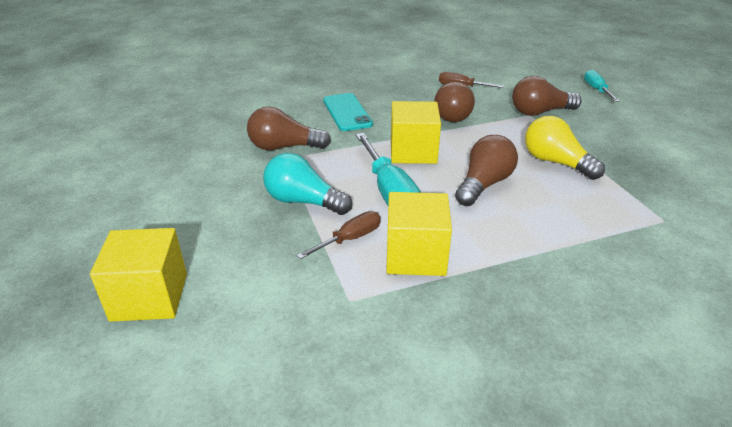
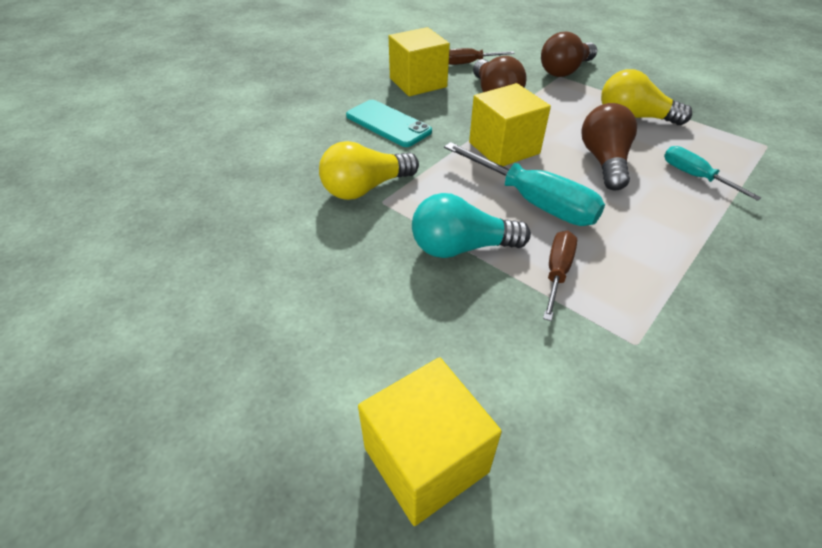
camera: 30 degrees left, 10 degrees up
brown light bulb [247,106,331,150] -> yellow light bulb [319,141,419,200]
yellow cube [386,192,452,276] -> yellow cube moved to [389,27,450,96]
turquoise screwdriver [584,69,620,102] -> turquoise screwdriver moved to [664,146,762,201]

